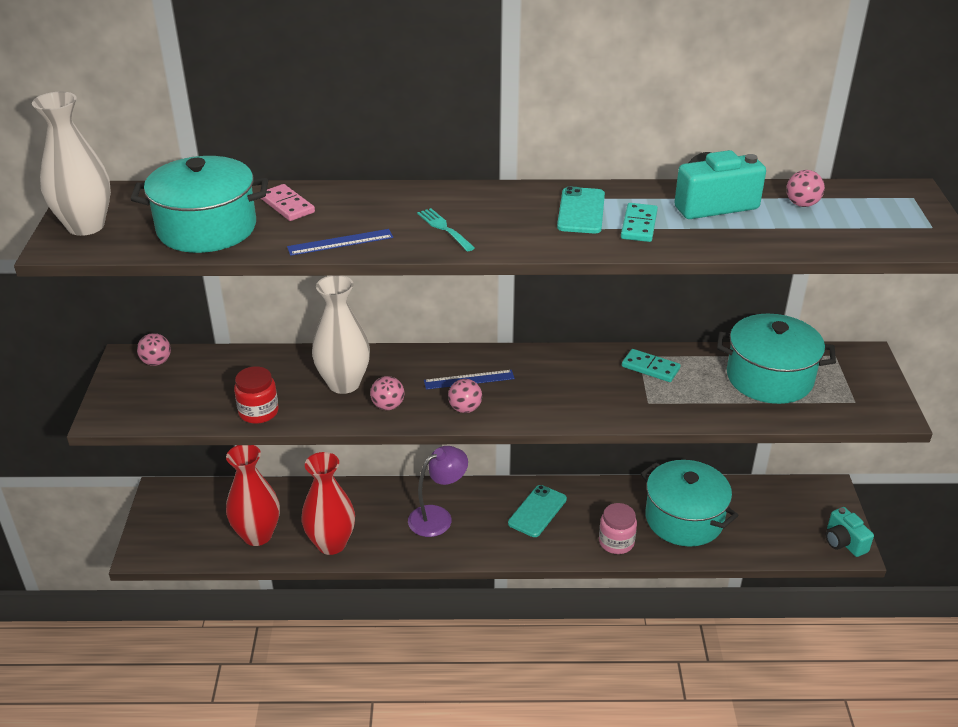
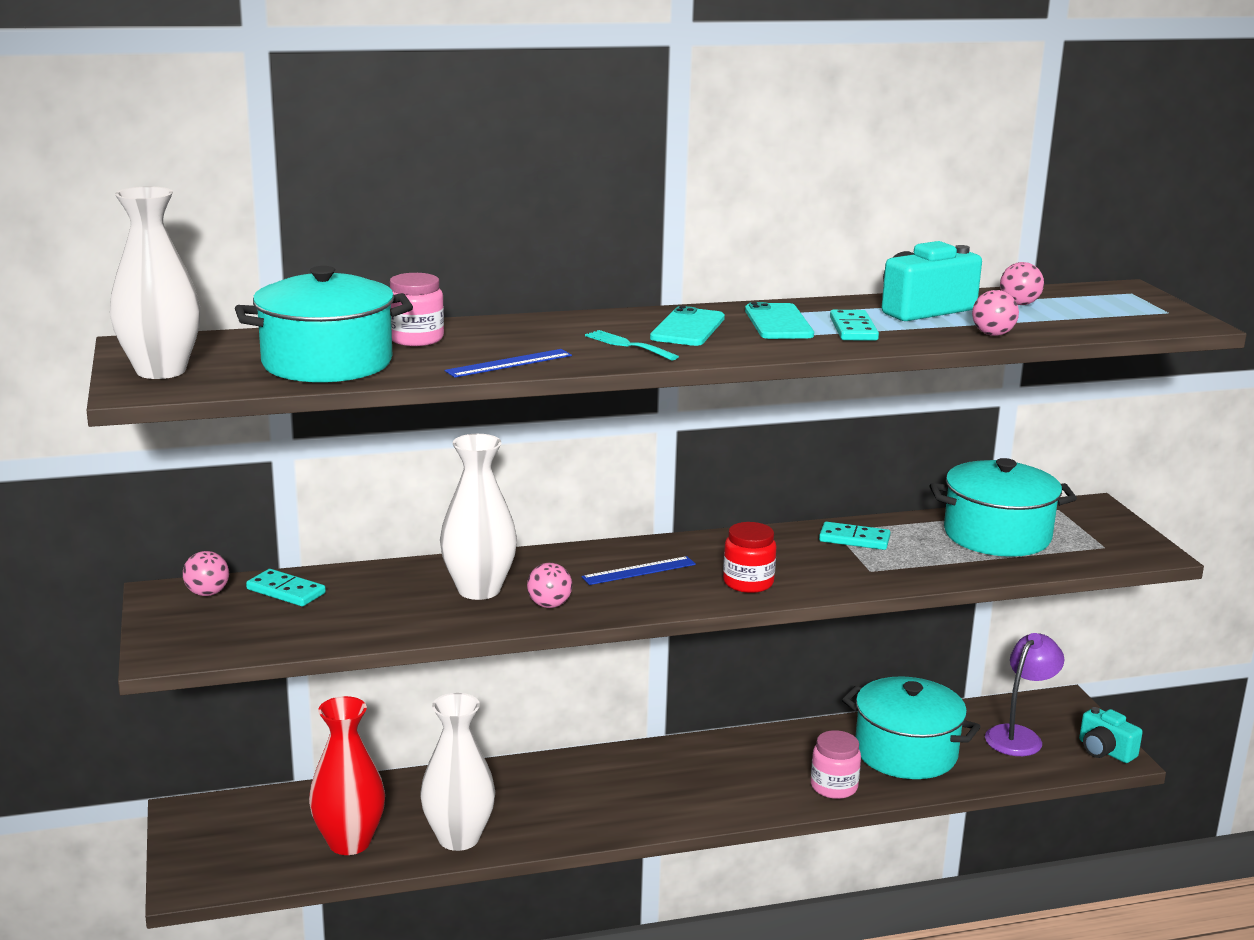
camera: 15 degrees left, 15 degrees down
red jar [234,366,279,424] -> red jar moved to [723,522,776,593]
pink domino [261,184,315,221] -> pink jar [390,273,444,346]
red vase [301,452,355,555] -> white vase [420,693,495,851]
purple lamp [408,446,468,537] -> purple lamp moved to [985,633,1064,756]
pink ball [448,379,482,413] -> pink ball moved to [972,290,1019,336]
turquoise phone [508,485,567,537] -> turquoise phone moved to [650,306,725,346]
none -> turquoise domino [246,569,326,606]

